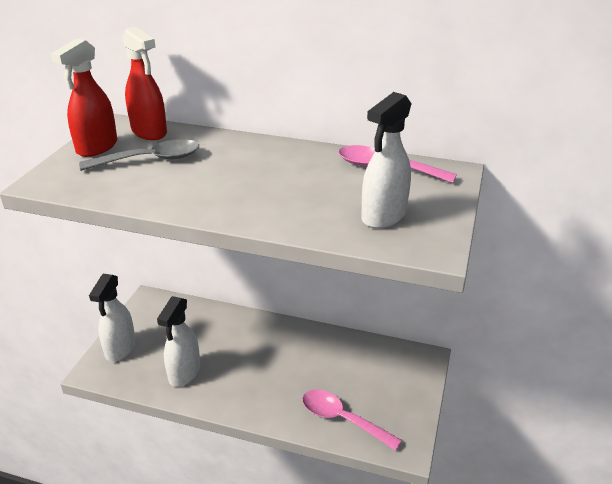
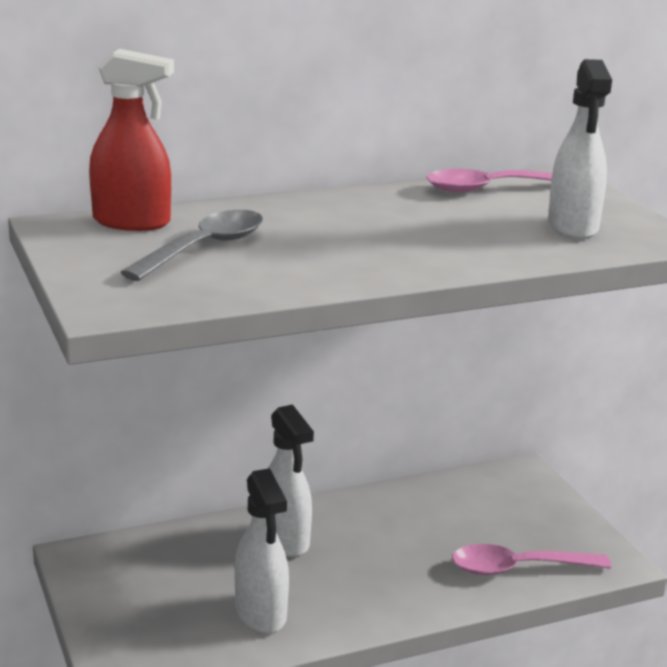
camera: 40 degrees left, 10 degrees down
red spray bottle [51,39,117,157] -> none
white spray bottle [89,274,136,362] -> white spray bottle moved to [268,404,314,557]

